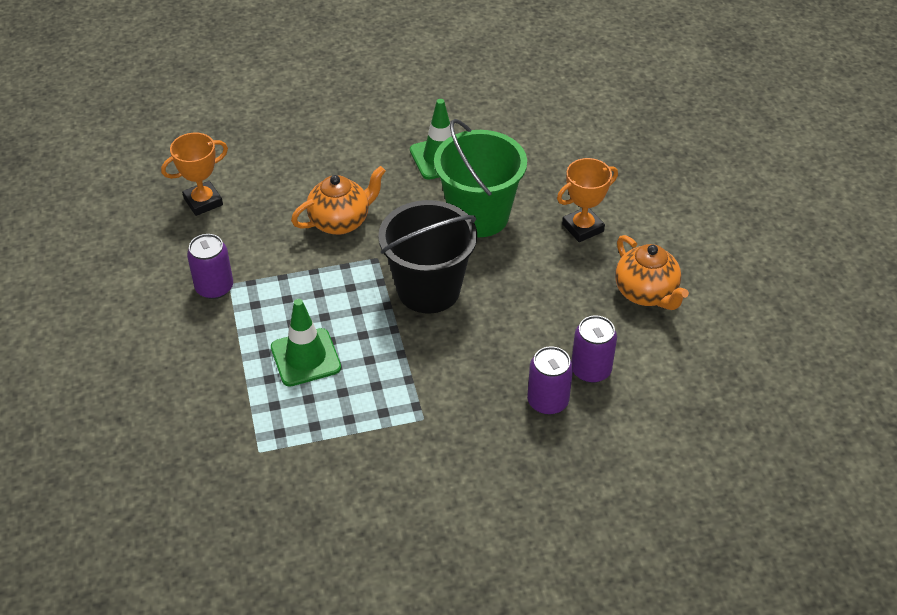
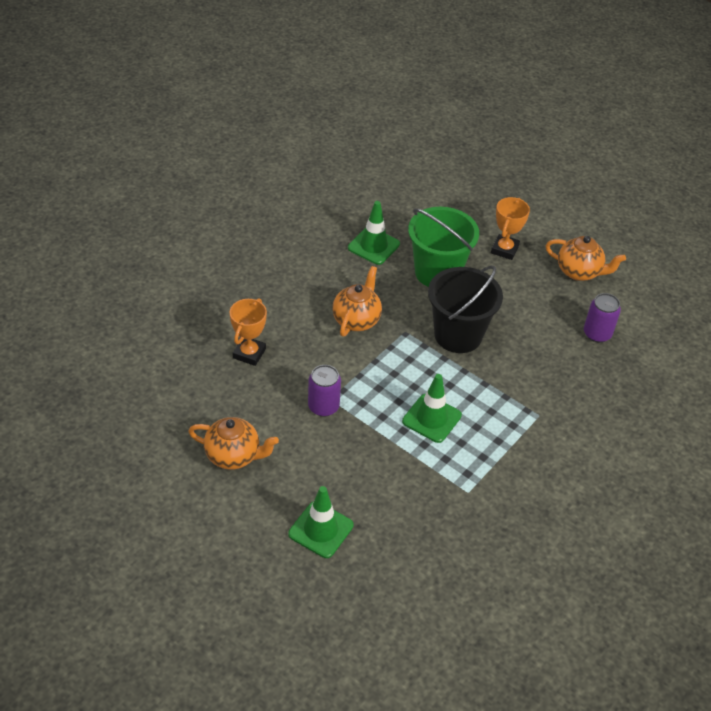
camera: 40 degrees left, 0 degrees up
purple can [527,346,573,415] -> none
none -> orange teapot [188,417,279,470]
none -> green traffic cone [288,486,354,558]

